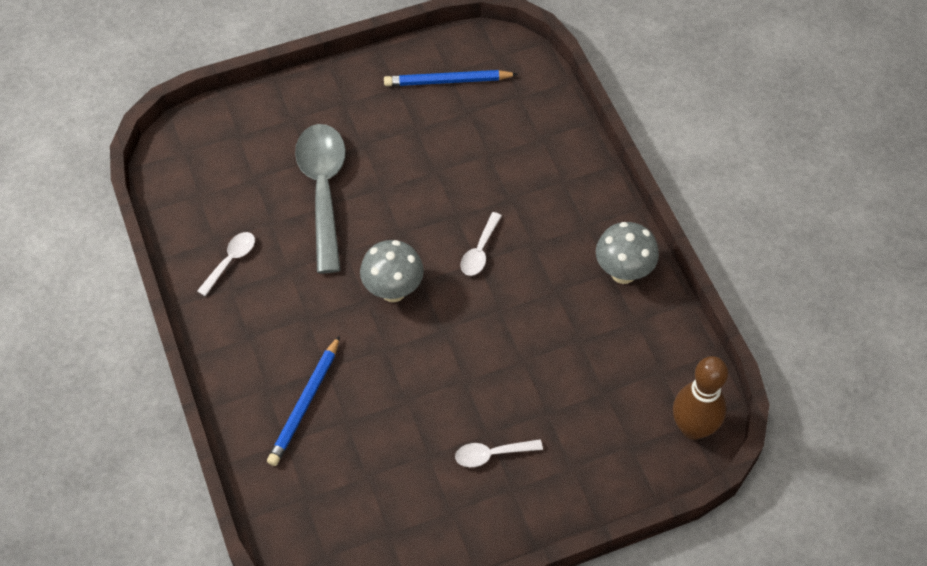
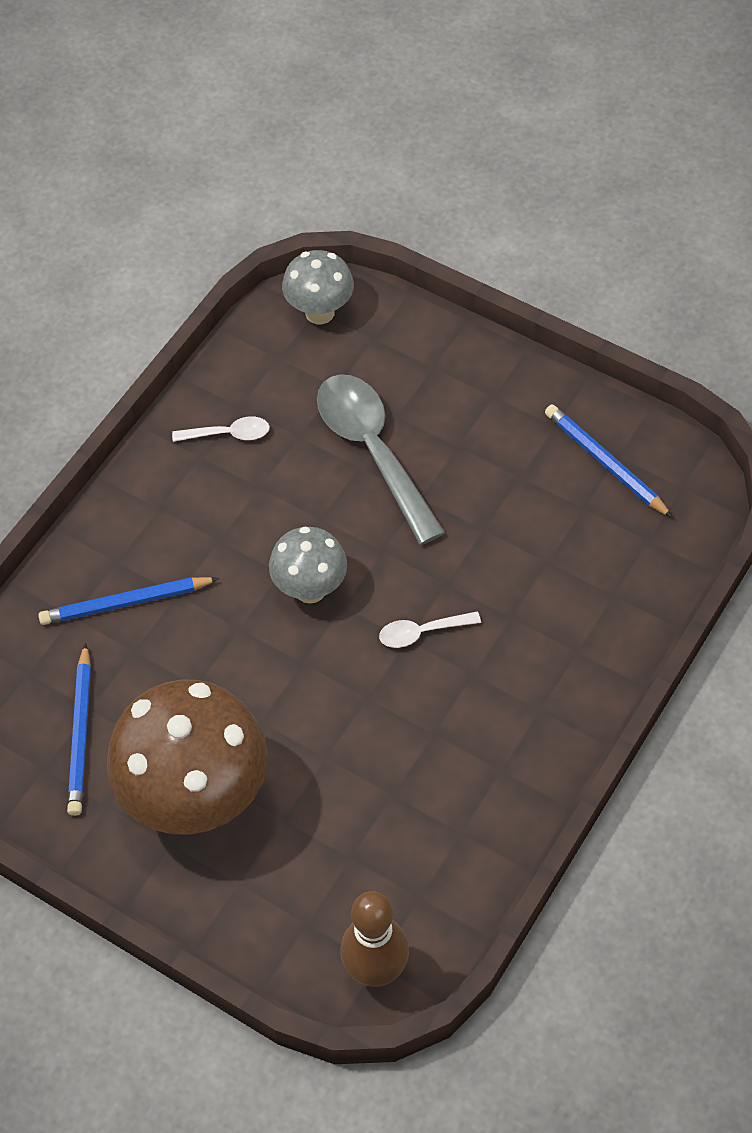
camera: 55 degrees right, 0 degrees up
grey spoon [295,124,346,273] -> grey spoon turned 75 degrees counterclockwise [317,374,445,545]
white spoon [455,439,543,467] -> brown mushroom [107,680,268,834]
grey mushroom [596,222,659,284] -> grey mushroom moved to [282,250,354,324]
none -> blue pencil [67,643,91,816]

